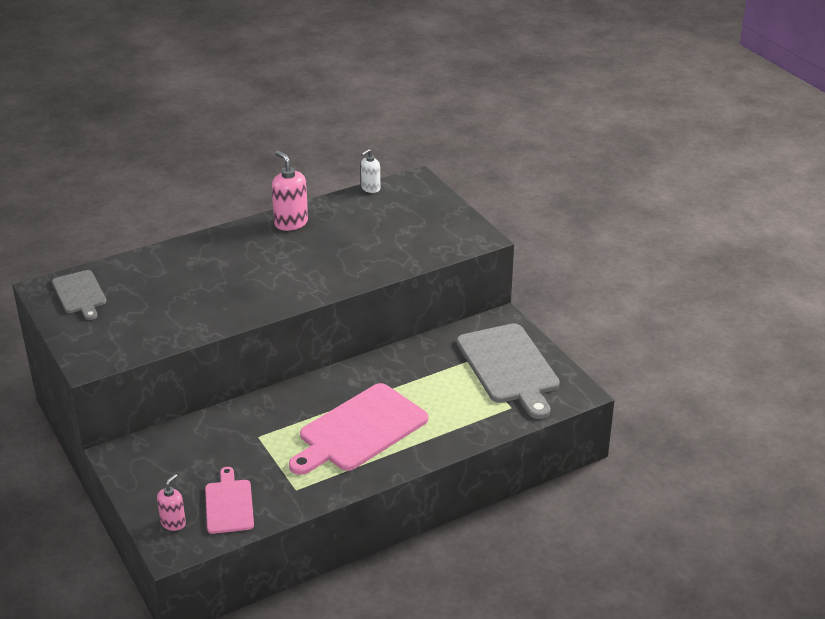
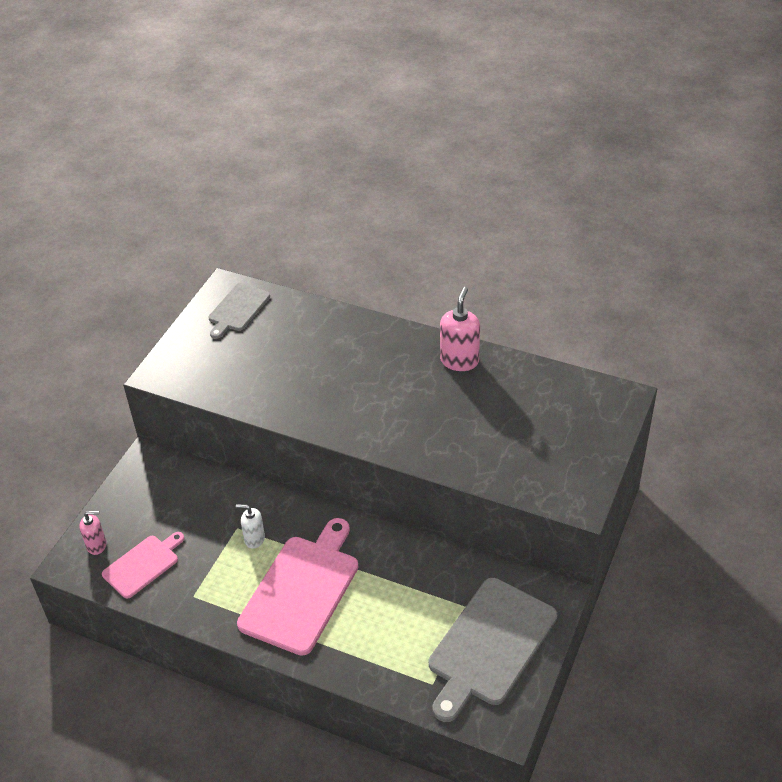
camera: 55 degrees right, 10 degrees up
pink cutting board [289,383,428,475] -> pink cutting board turned 105 degrees clockwise [237,518,358,656]
white soap dispenser [361,149,380,193] -> white soap dispenser moved to [236,505,265,549]

